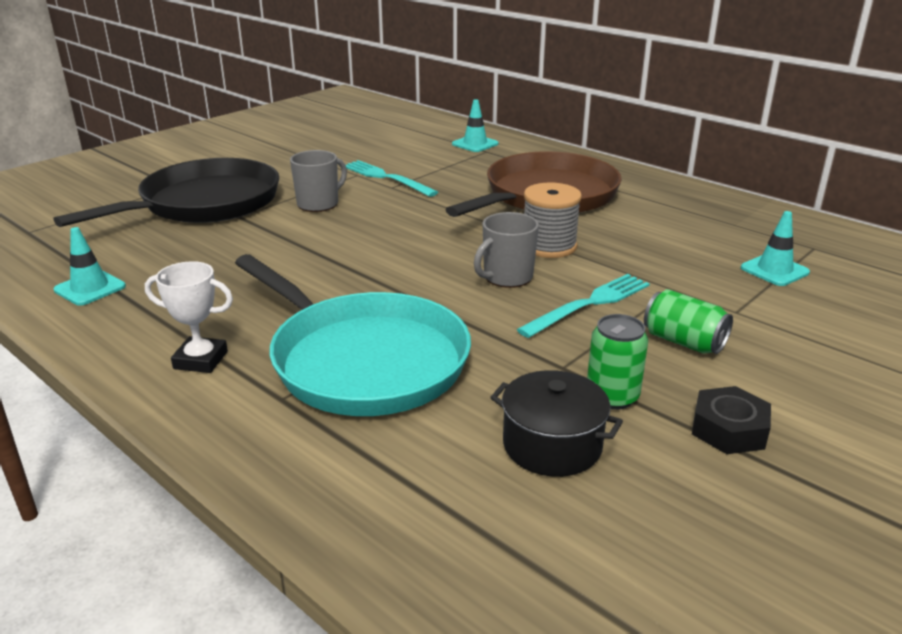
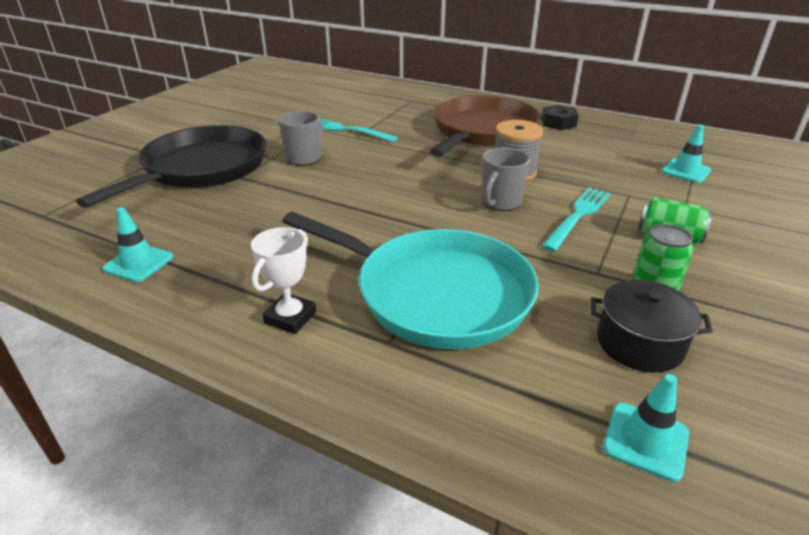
camera: 15 degrees left, 5 degrees up
white trophy [145,261,233,373] -> white trophy turned 60 degrees counterclockwise [251,227,316,334]
turquoise traffic cone [452,99,499,152] -> turquoise traffic cone moved to [603,374,689,482]
black nut [692,386,771,454] -> black nut moved to [541,105,579,130]

